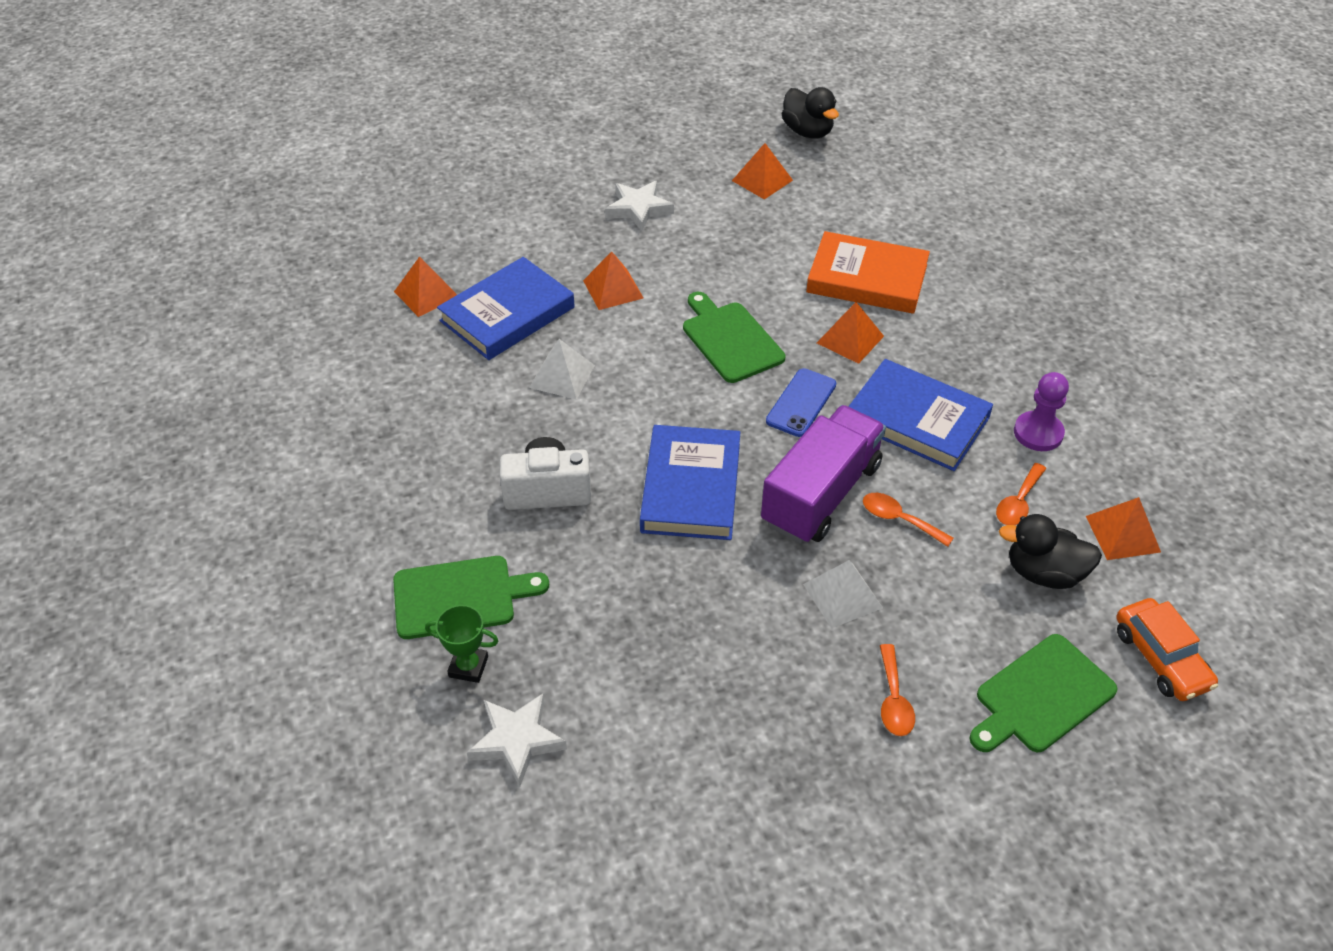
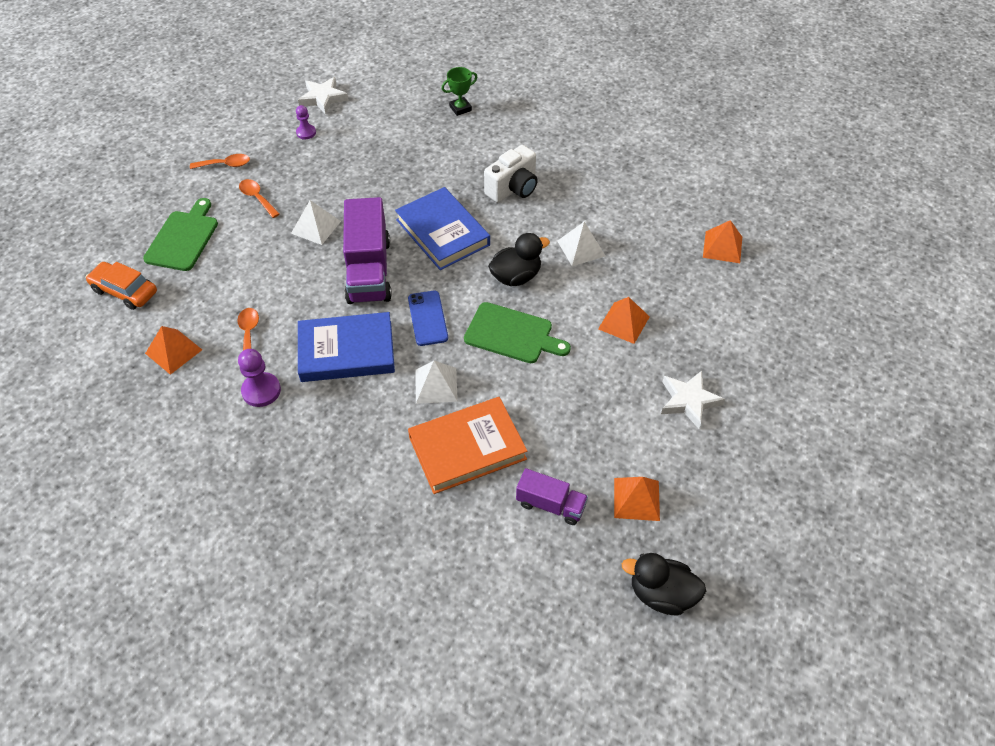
camera: 140 degrees right, 5 degrees up
green cutting board [393,556,549,639] -> none
blue book [437,257,575,360] -> none
white star [467,694,567,787] -> white star moved to [298,77,348,115]
orange pyramid [817,302,884,364] -> white pyramid [415,361,458,404]
orange spoon [863,493,953,547] -> orange spoon moved to [190,154,250,169]
black duck [999,514,1102,589] -> black duck moved to [488,233,550,286]
none -> purple pawn [296,105,316,139]
none -> purple truck [516,468,588,525]

